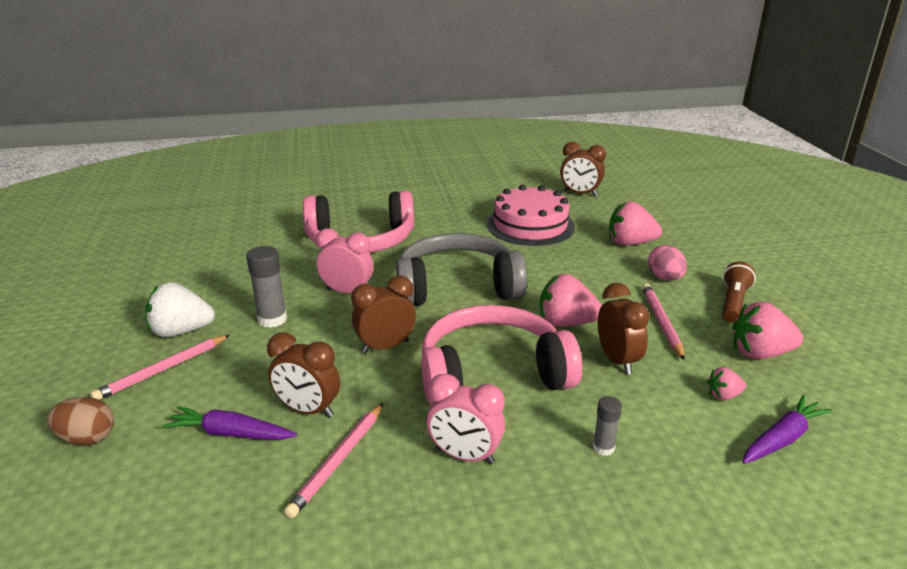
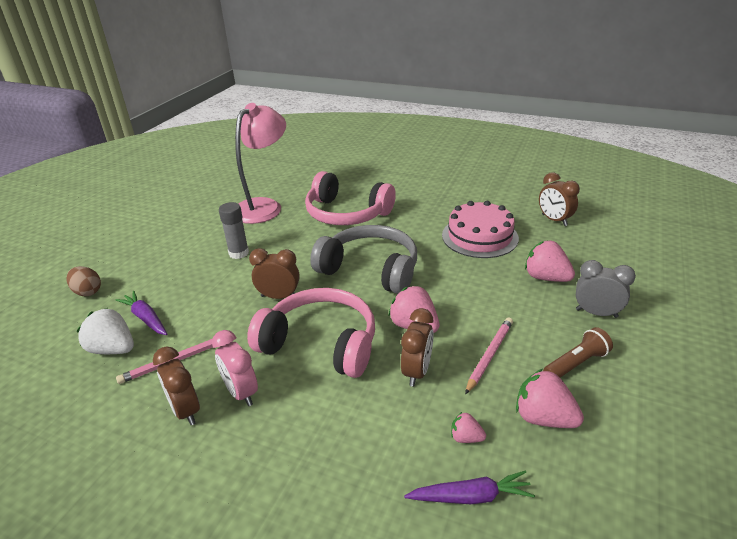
camera: 35 degrees right, 5 degrees up
pink pencil [90,335,230,400] -> none
white strawberry [145,282,215,337] -> white strawberry moved to [77,308,134,354]
brown clock [267,332,340,418] -> brown clock moved to [153,346,200,425]
pink clock [316,228,373,293] -> none
grey glue stick [593,396,622,456] -> none
pink egg [648,245,687,281] -> none
none -> pink lamp [235,103,286,224]
none -> grey clock [576,260,636,318]

